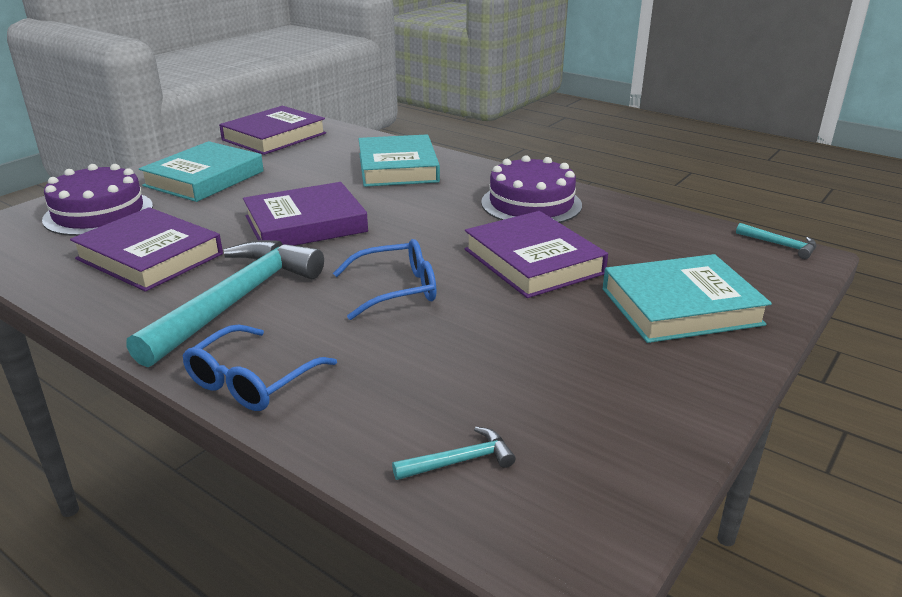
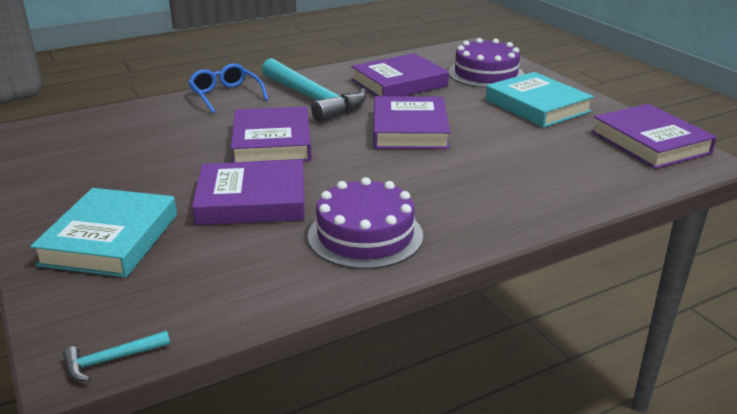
camera: 115 degrees right, 0 degrees up
blue glasses [333,239,436,320] -> purple book [231,107,312,163]
turquoise book [358,135,440,187] -> none
turquoise hammer [392,427,516,480] -> none

